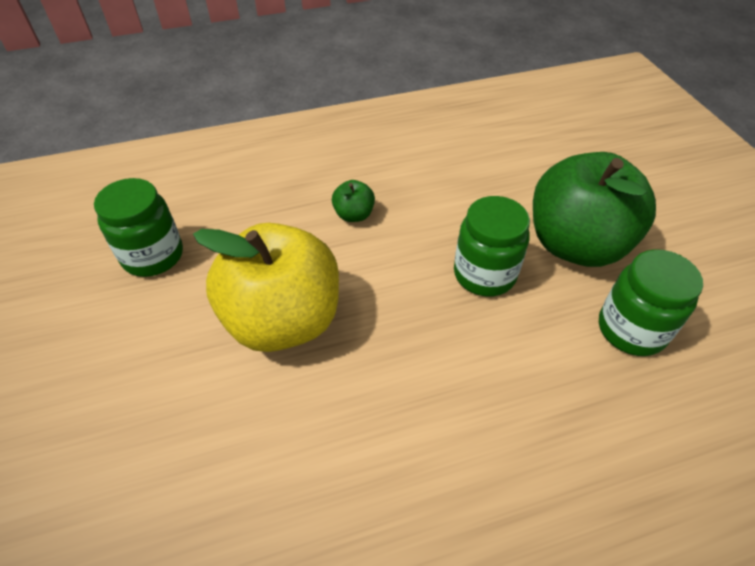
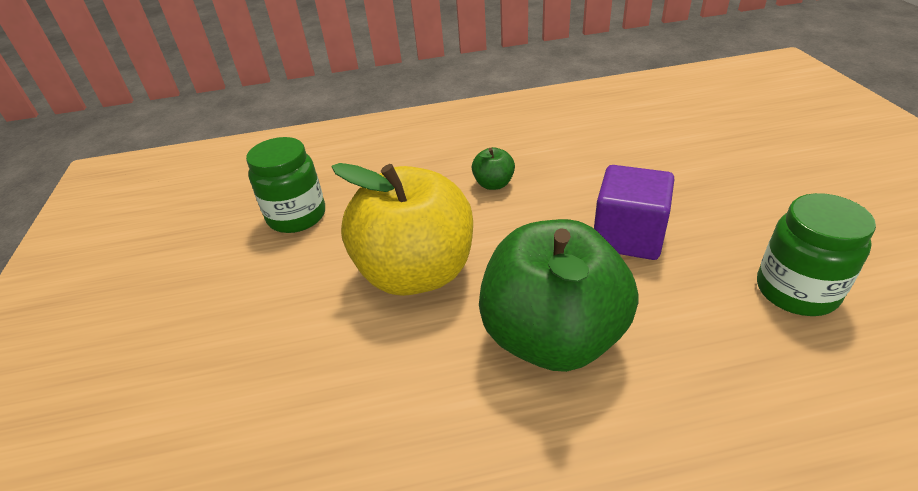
camera: 10 degrees right, 10 degrees down
green jar [454,196,530,297] -> purple cube [594,165,674,260]
green apple [533,152,656,267] -> green apple moved to [479,219,639,372]

